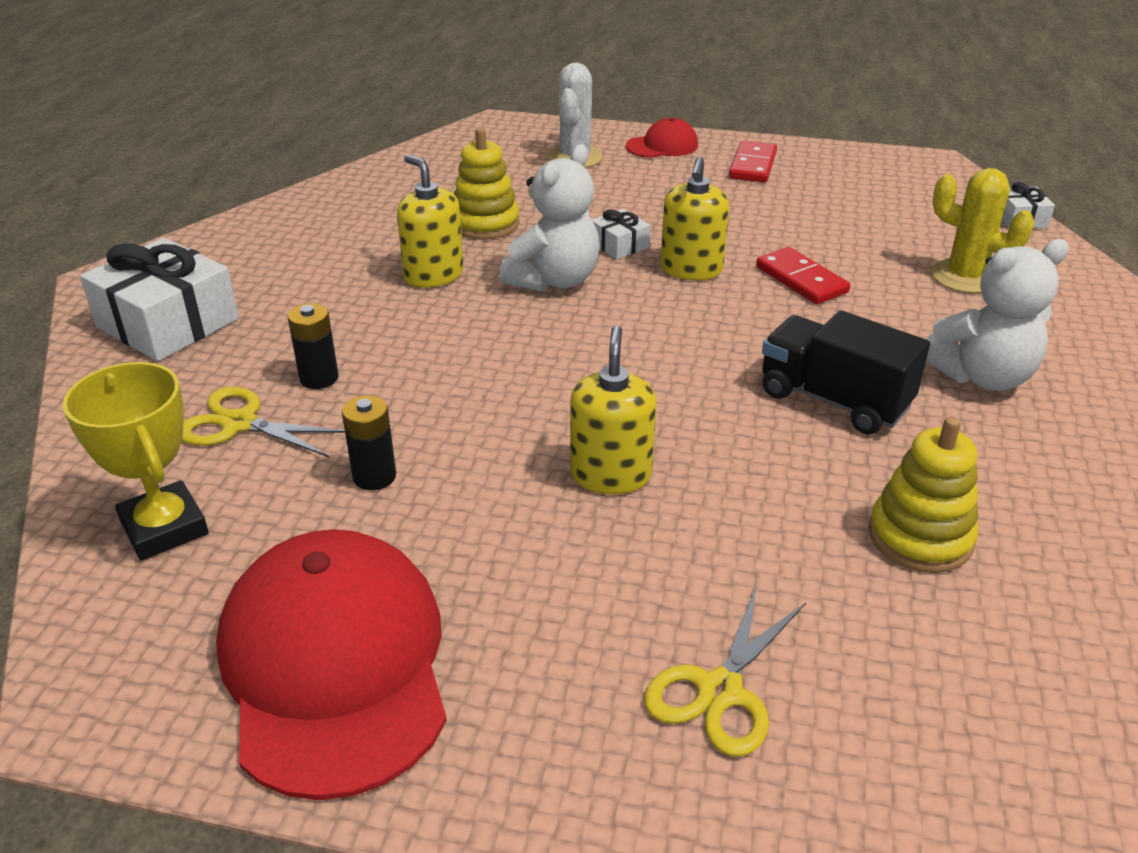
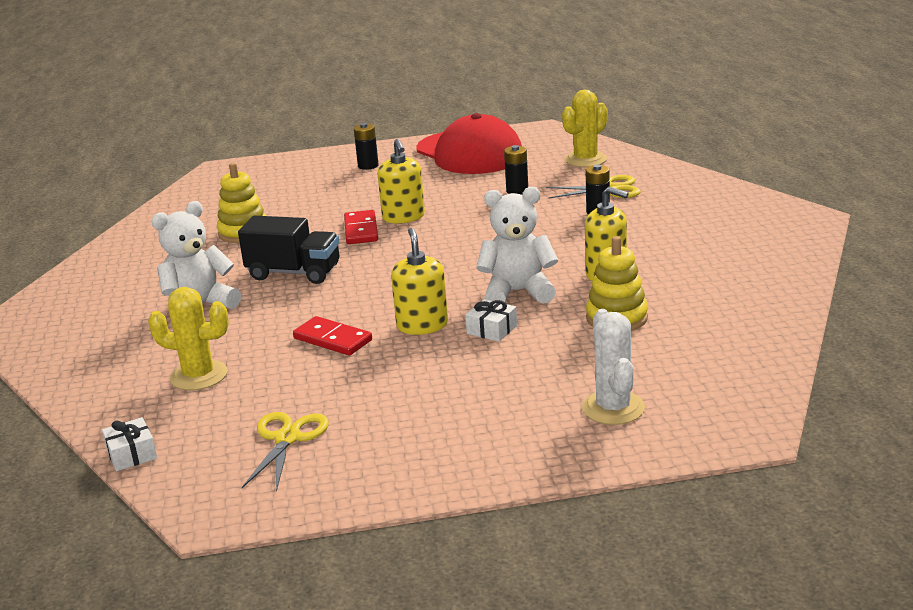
camera: 160 degrees right, 10 degrees down
yellow trophy [62,362,209,561] -> yellow cactus [562,90,607,167]
white gift [80,237,239,361] -> none
white teddy bear [500,144,600,292] -> white teddy bear turned 75 degrees clockwise [476,187,558,304]
red cap [626,117,698,158] -> none
yellow scissors [644,585,806,757] -> yellow scissors moved to [242,412,329,492]
red domino [729,140,777,182] -> red domino moved to [344,210,378,244]
none -> black battery [354,123,379,170]

